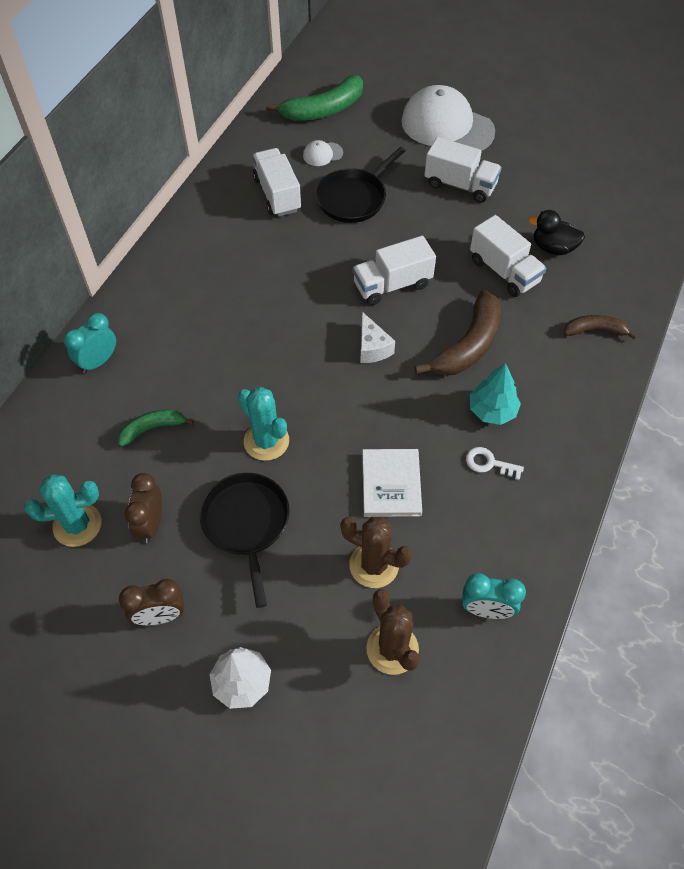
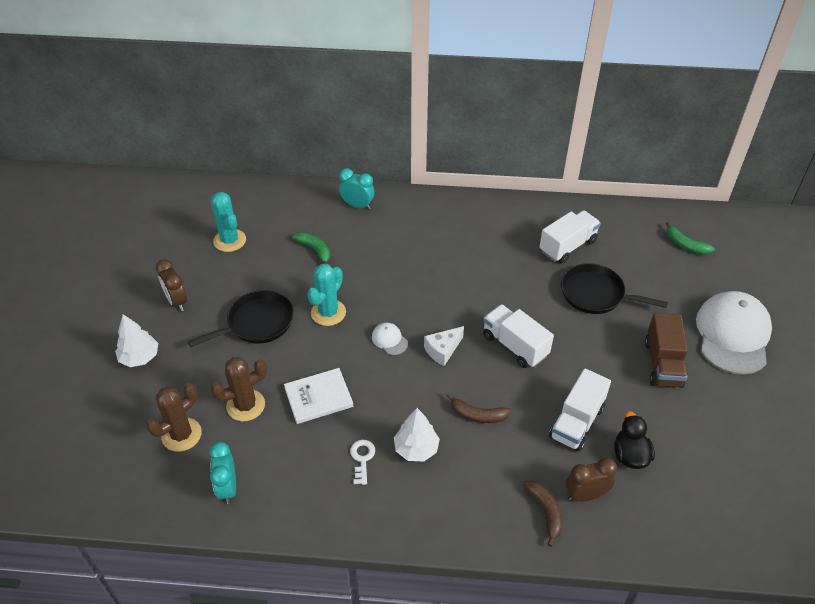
camera: 70 degrees right, 10 degrees down
brown clock [124,473,162,543] -> brown clock moved to [566,458,617,502]
green banana [266,75,363,121] -> green banana [666,222,715,255], size x0.57
white cap [303,140,343,166] -> white cap moved to [372,323,408,355]
brown cactus [340,517,412,588] -> brown cactus turned 60 degrees clockwise [210,357,267,421]
brown banana [414,290,501,376] -> brown banana [446,393,511,423], size x0.57
white truck [424,137,502,203] -> brown truck [645,313,688,388]
turquoise tree [470,363,521,425] -> white tree [394,408,440,461]

